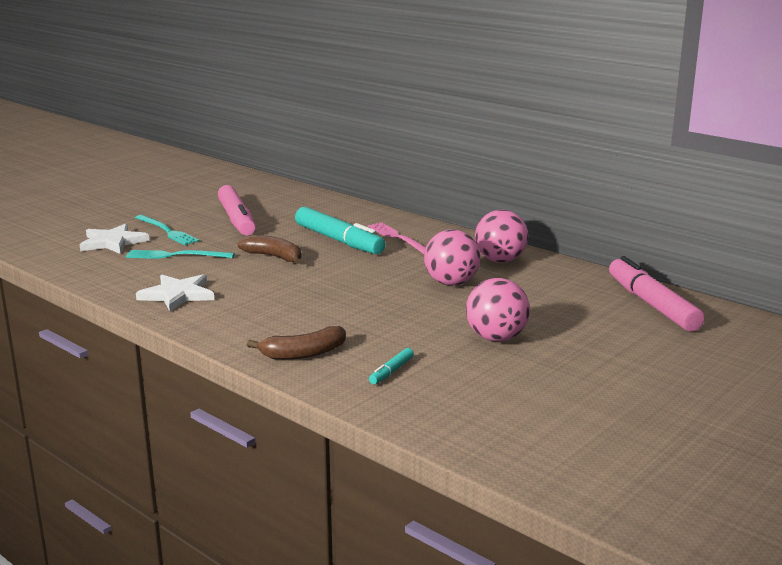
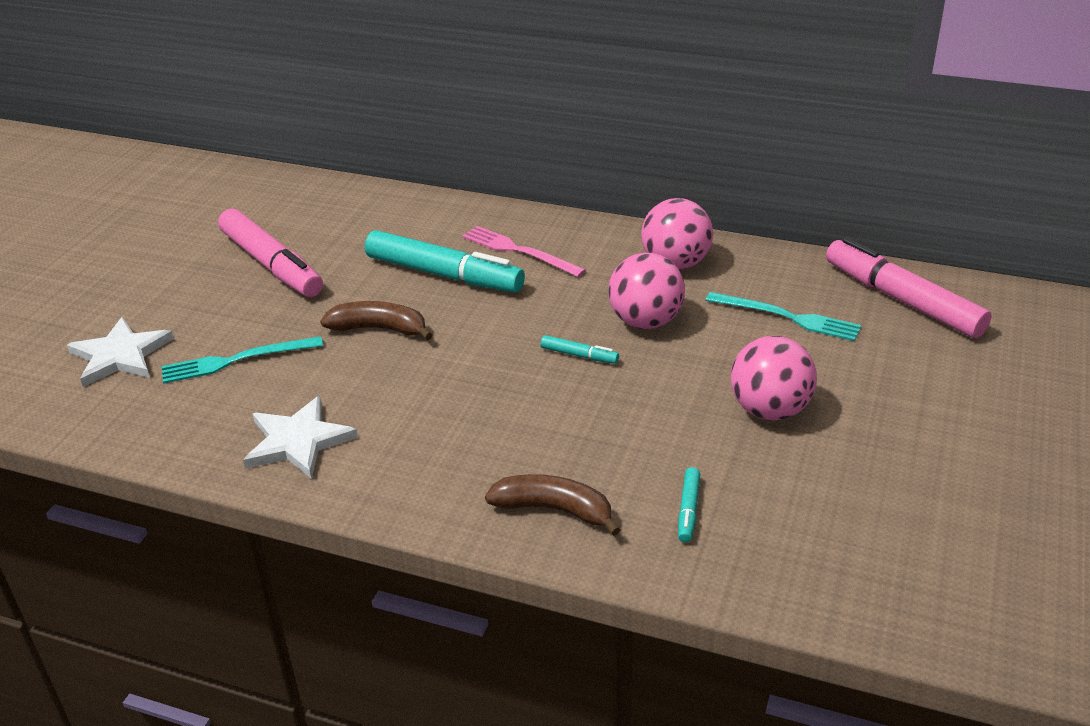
camera: 20 degrees left, 15 degrees up
turquoise fork [135,215,199,245] -> turquoise fork moved to [706,292,861,341]
brown banana [247,326,346,360] -> brown banana turned 120 degrees counterclockwise [485,474,621,536]
none -> turquoise marker [541,335,619,364]

